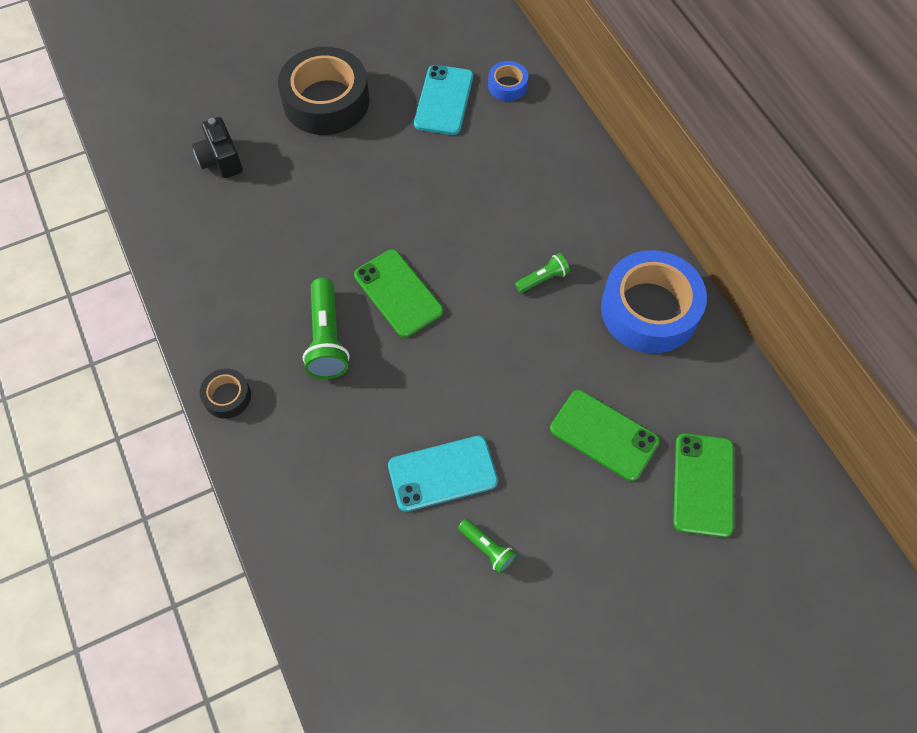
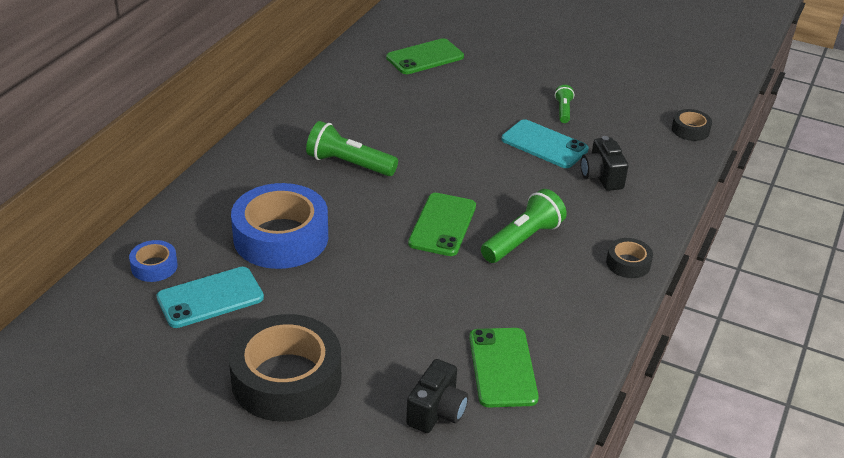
camera: 130 degrees left, 25 degrees down
green flashlight [515,253,570,293] -> green flashlight [306,121,398,176], size x1.82
green phone [550,390,660,481] -> green phone moved to [469,328,539,407]
blue tape [601,250,707,353] -> blue tape moved to [231,183,328,269]
none -> black camera [581,136,628,191]
none -> black tape [672,109,712,141]

